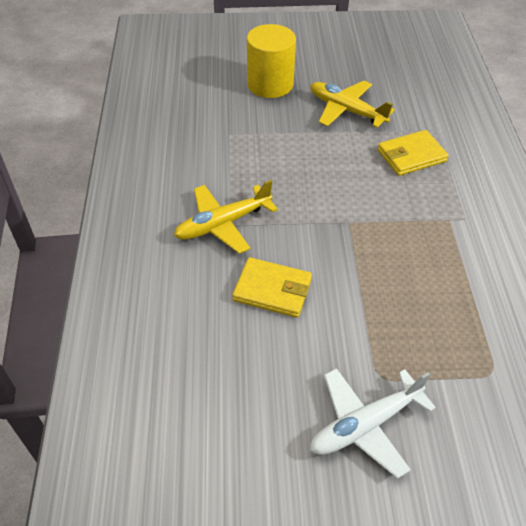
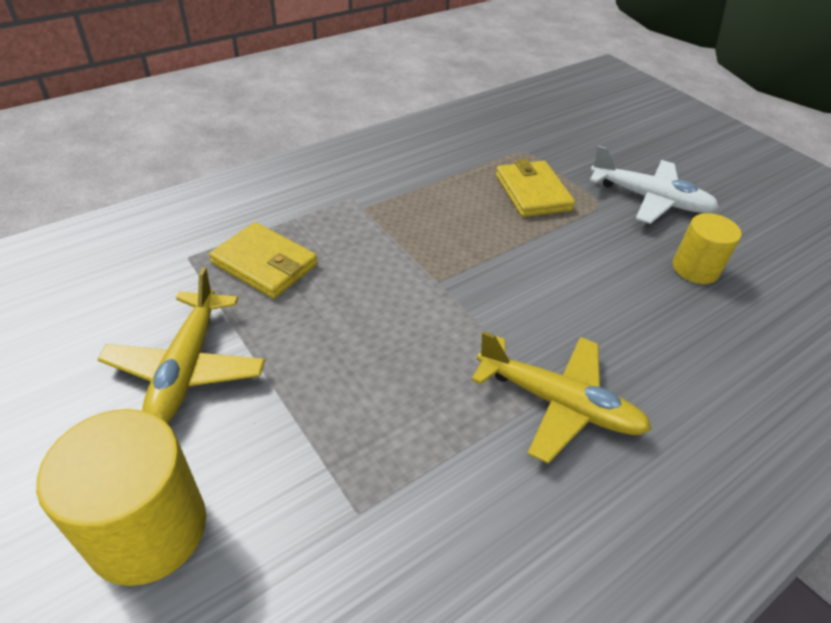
camera: 125 degrees left, 5 degrees down
yellow wallet [232,257,312,318] -> yellow wallet moved to [496,159,575,217]
none -> yellow cylinder [673,213,742,284]

